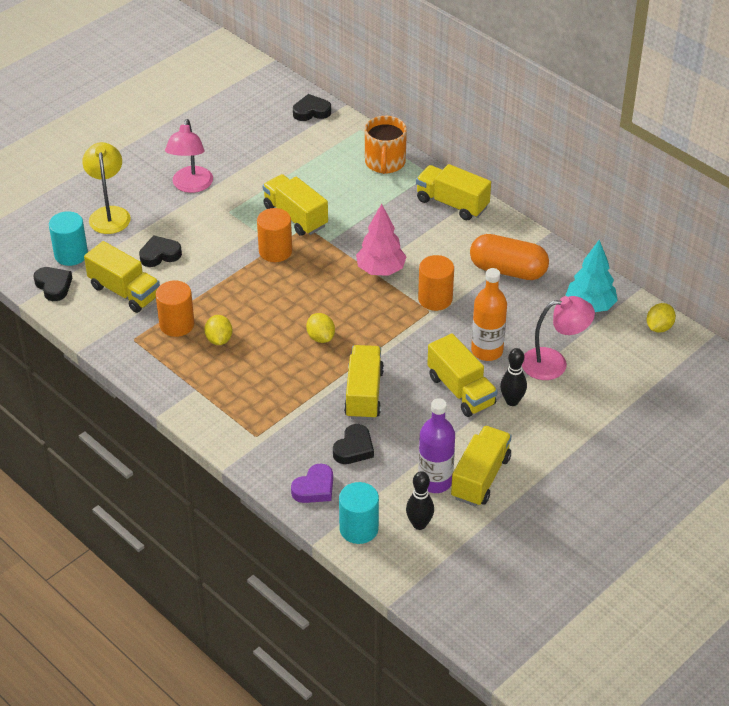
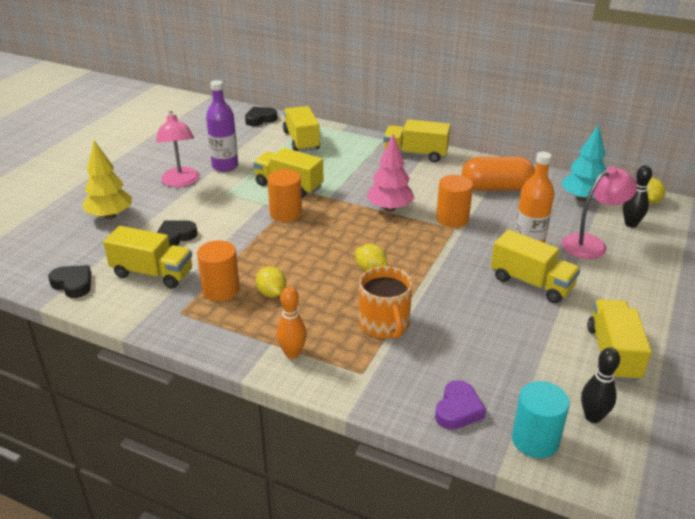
camera: 20 degrees left, 10 degrees down
turquoise cylinder [49,211,88,266] -> none
yellow lamp [82,142,131,234] -> yellow tree [82,140,132,219]
black heart [333,424,374,464] -> none
yellow truck [344,345,384,420] -> yellow truck moved to [283,106,320,152]
orange mug [365,116,407,174] -> orange mug moved to [359,266,412,339]
purple bottle [418,398,455,493] -> purple bottle moved to [206,80,238,172]
black bowling pin [500,348,527,406] -> black bowling pin moved to [623,165,652,227]
none -> orange bowling pin [276,287,307,359]

